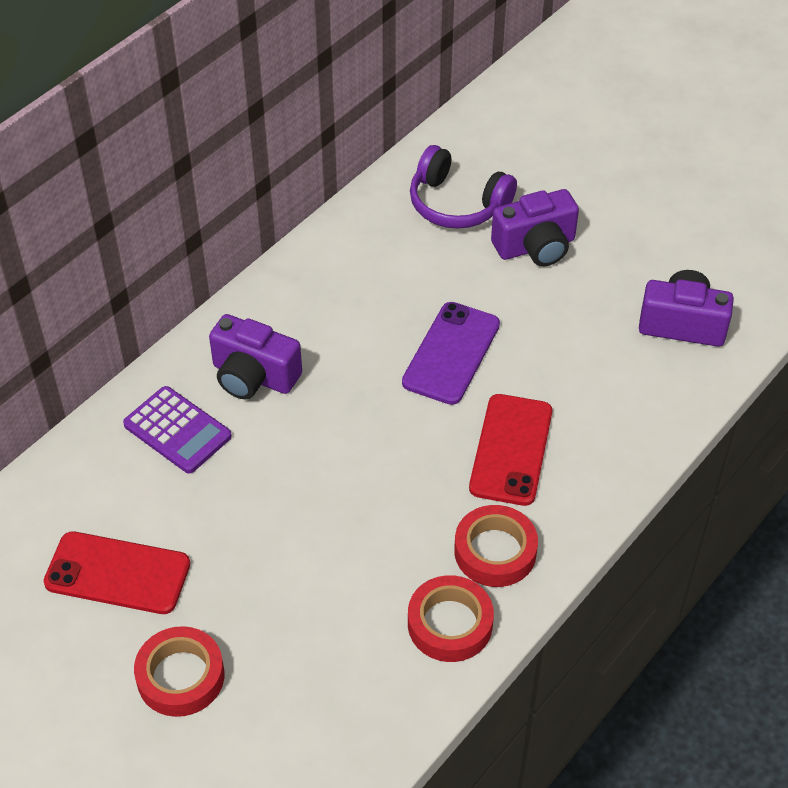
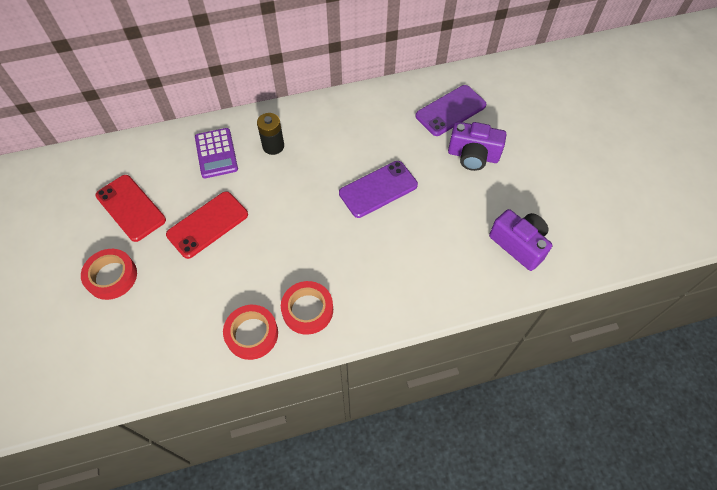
camera: 35 degrees right, 10 degrees up
purple camera [209,314,302,400] -> black battery [257,113,284,155]
purple headphones [410,145,517,229] -> purple phone [416,85,486,136]
red phone [469,394,552,506] -> red phone moved to [166,191,248,259]

